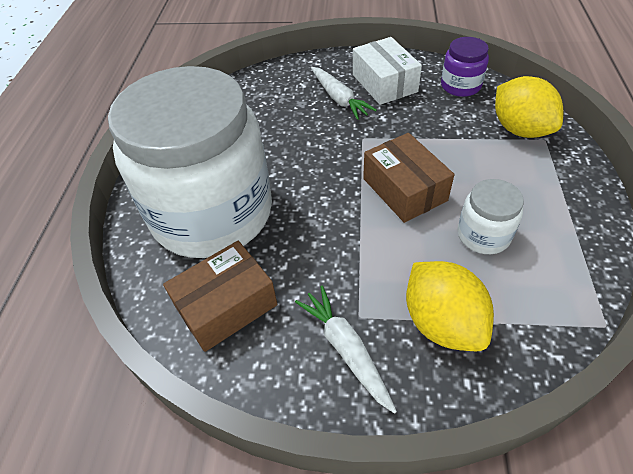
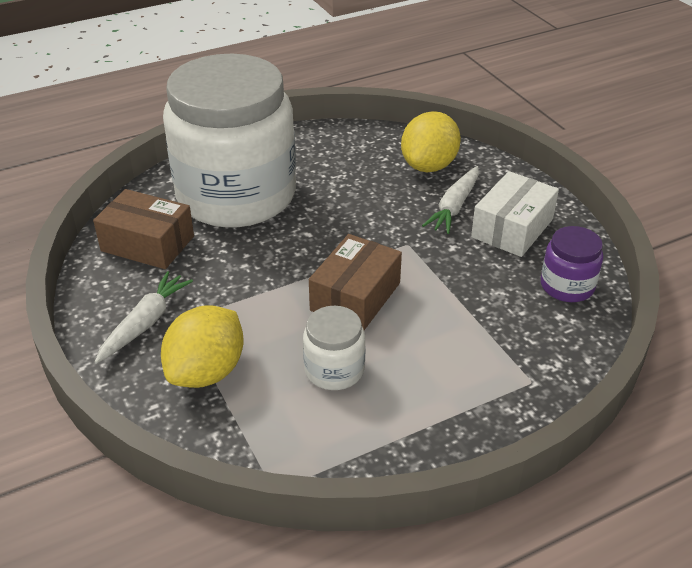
camera: 55 degrees right, 10 degrees down
yellow lemon [495,76,563,138] -> yellow lemon moved to [401,111,461,172]

